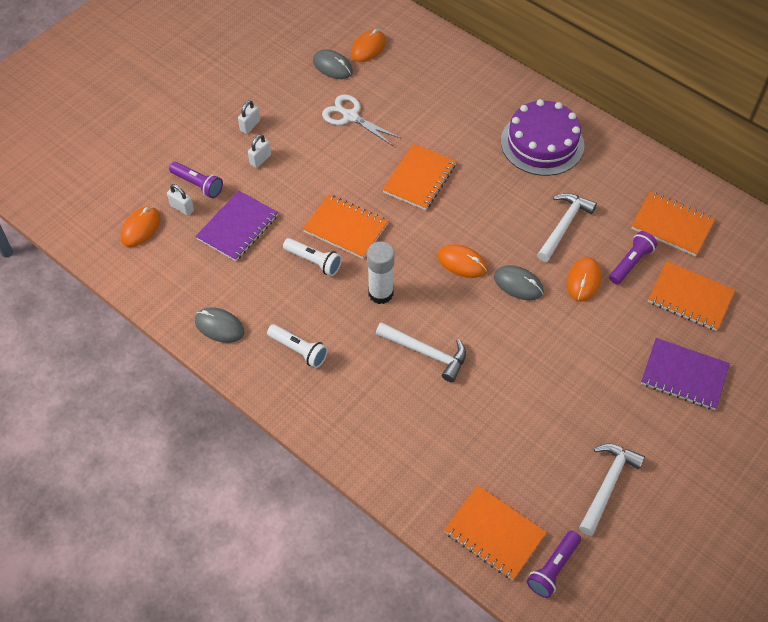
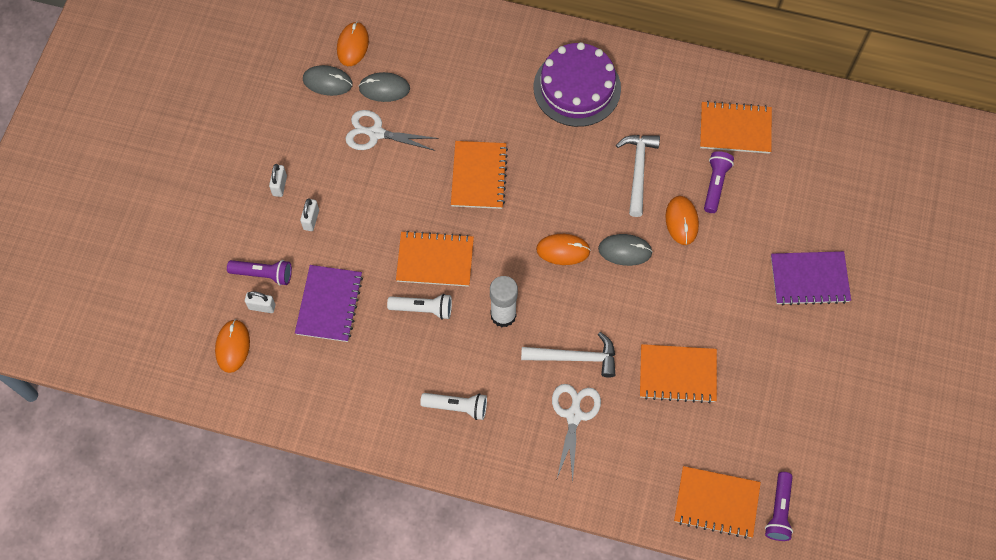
camera: 25 degrees left, 10 degrees up
grey mouse [195,307,244,343] -> grey mouse moved to [359,72,410,102]
white hammer [579,444,645,536] -> none
orange notebook [648,261,735,331] -> orange notebook moved to [640,344,717,403]
none -> white scissors [552,384,601,482]

